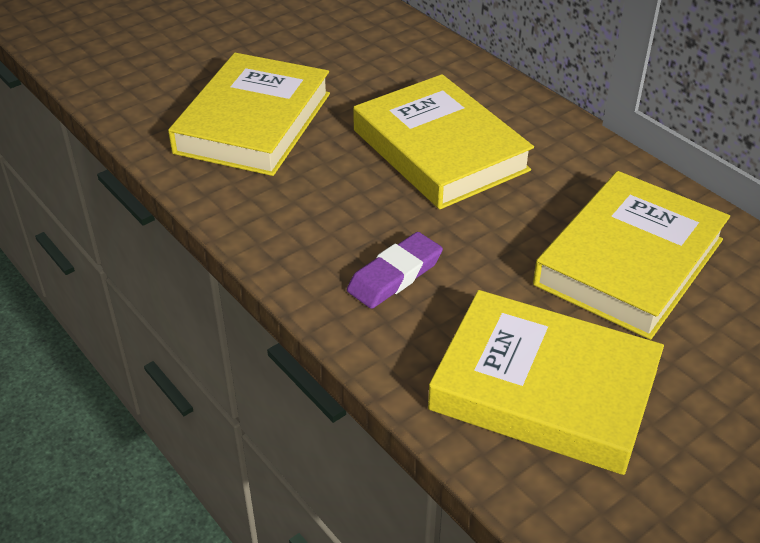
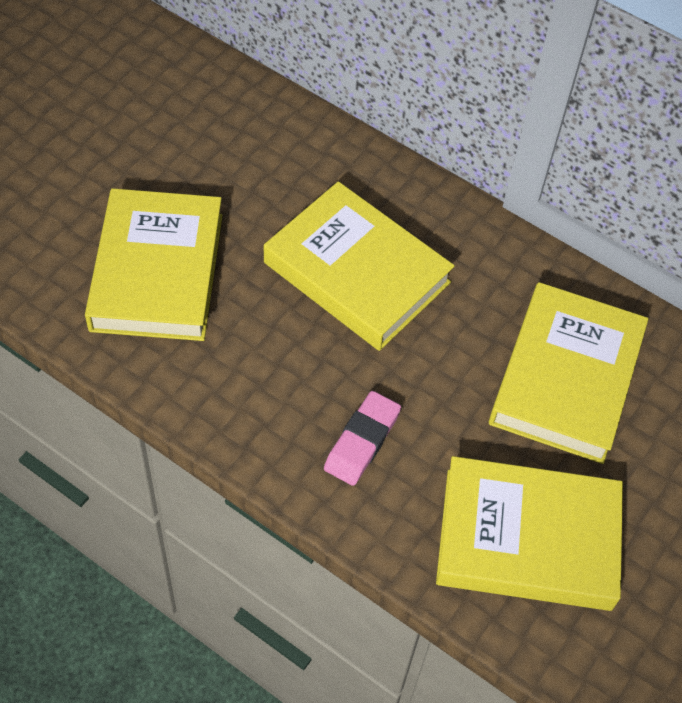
camera: 20 degrees left, 15 degrees up
purple eraser [347,232,443,309] -> pink eraser [324,391,401,486]

